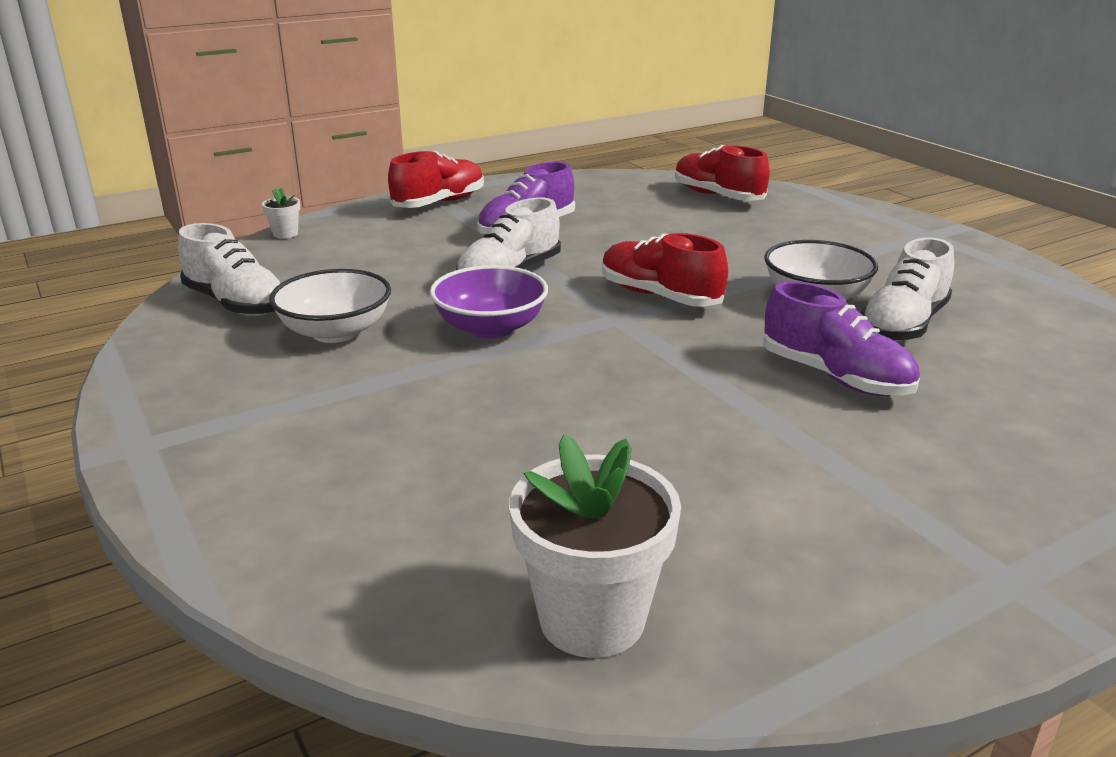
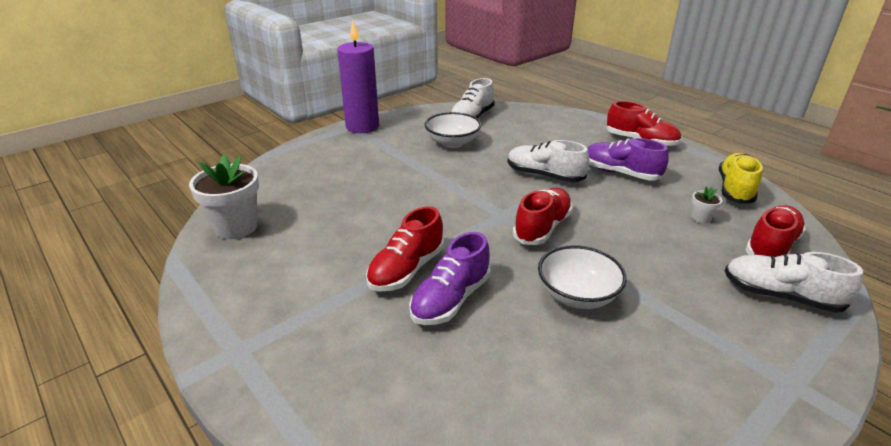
camera: 80 degrees right, 5 degrees up
white flower pot [262,188,300,238] -> white flower pot moved to [692,187,722,224]
purple bowl [430,265,548,339] -> none
white shoe [861,237,954,342] -> white shoe moved to [725,252,863,313]
none -> purple candle [337,21,379,133]
none -> red shoe [366,206,444,292]
none -> yellow shoe [719,153,763,204]

